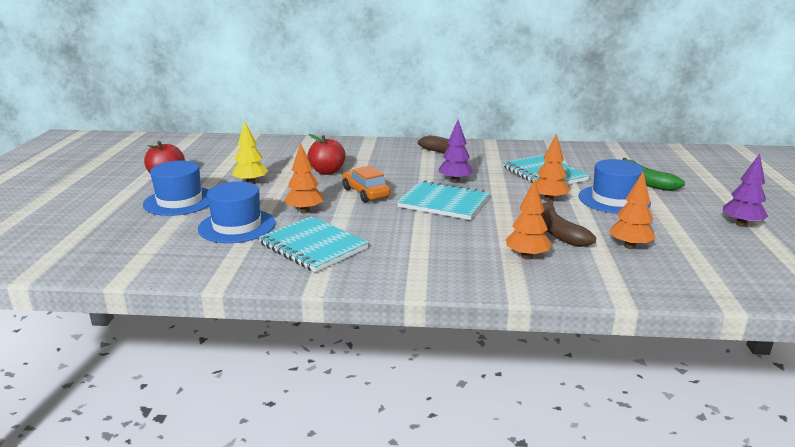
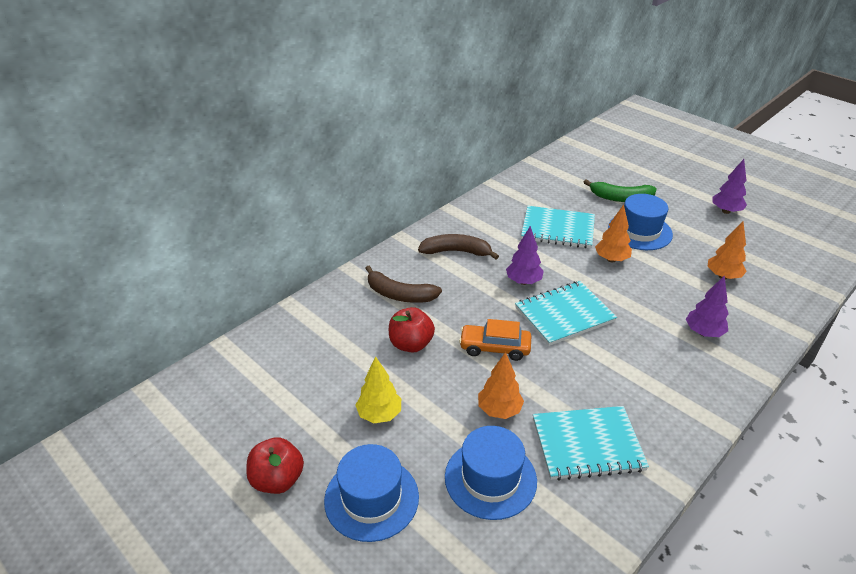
camera: 50 degrees left, 15 degrees up
orange tree [506,179,552,260] -> purple tree [686,275,729,337]
brown banana [541,200,596,247] -> brown banana moved to [365,266,442,303]

